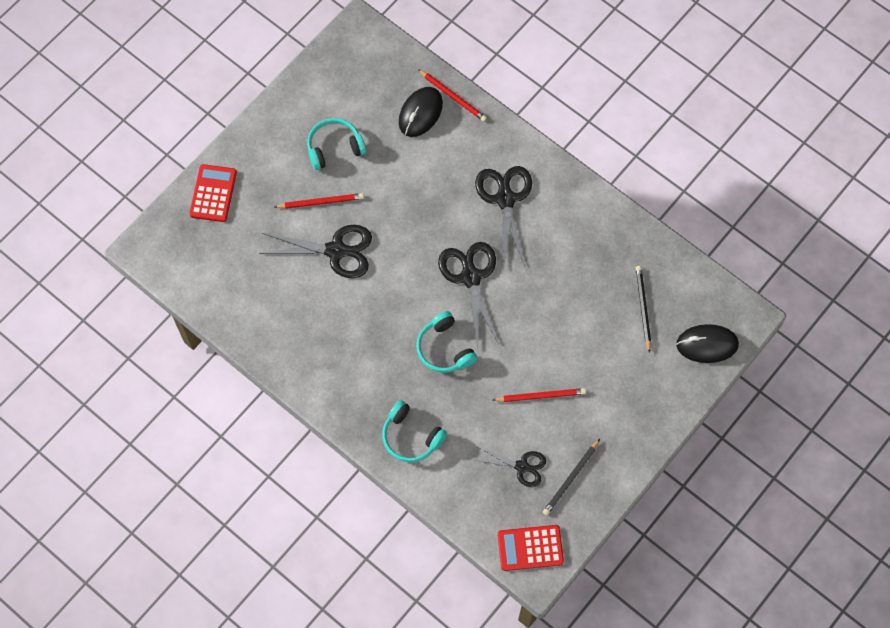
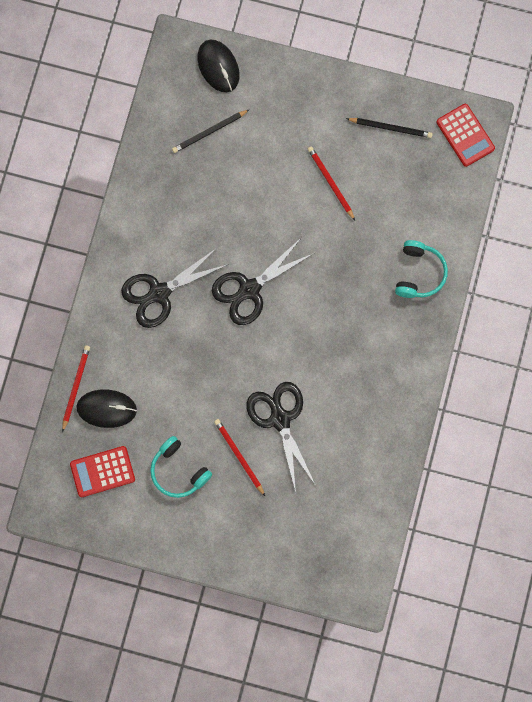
camera: 115 degrees left, 10 degrees up
red calculator [189,164,237,222] -> red calculator moved to [70,446,135,497]
turquoise headphones [416,311,477,373] -> none
black scissors [476,447,546,487] -> none

